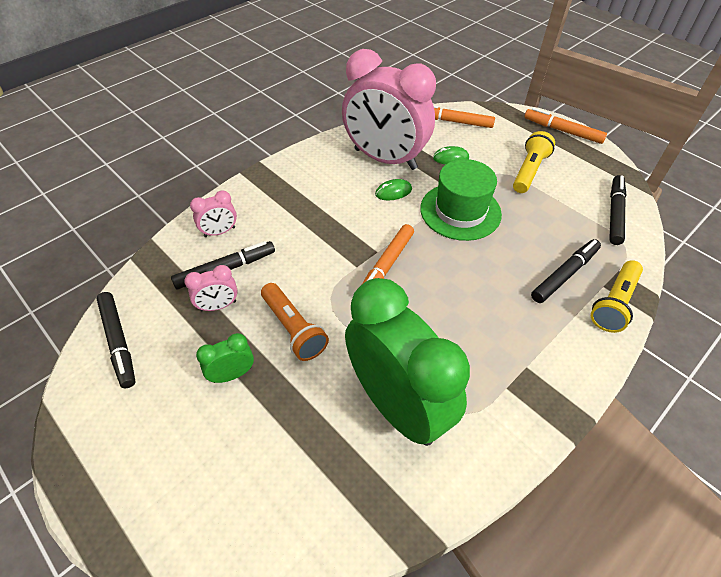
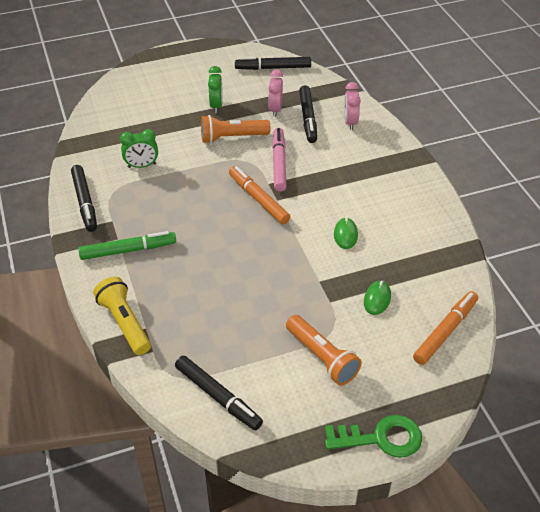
camera: 115 degrees right, 5 degrees down
pink clock [342,49,436,170] -> none
green clock [345,278,470,446] -> green clock [120,129,158,168], size x0.40
green hat [420,159,502,241] -> none
yellow flashlight [513,131,555,193] -> orange flashlight [286,315,362,386]
orange marker [524,108,607,144] -> green key [325,415,422,458]
black marker [531,239,601,303] -> black marker moved to [71,165,97,232]
none -> green marker [78,231,176,260]
none -> pink marker [272,128,287,192]

